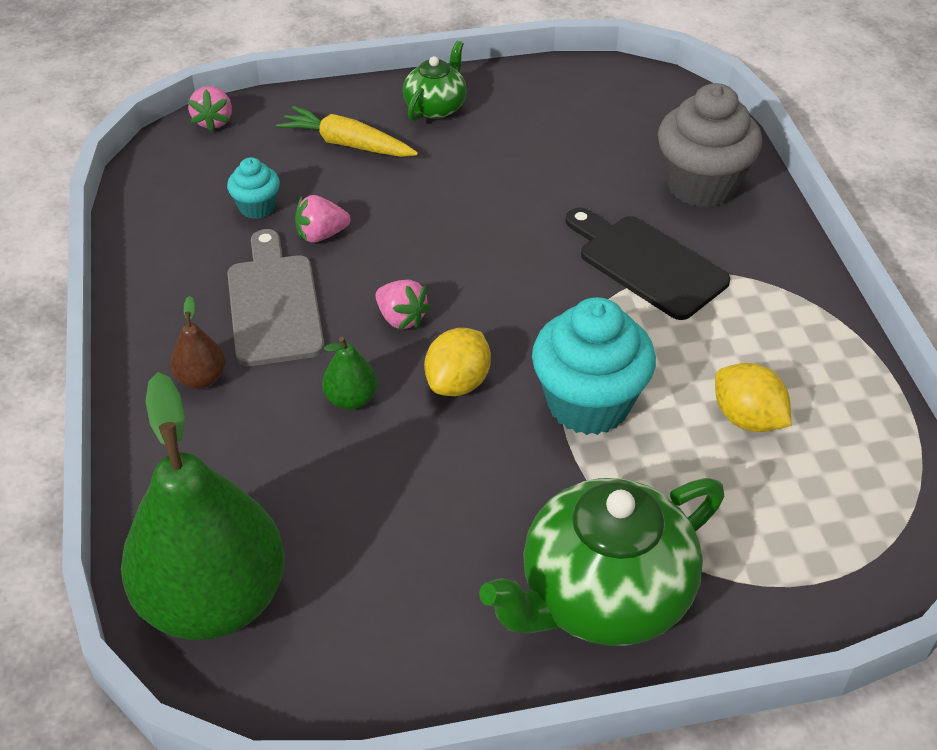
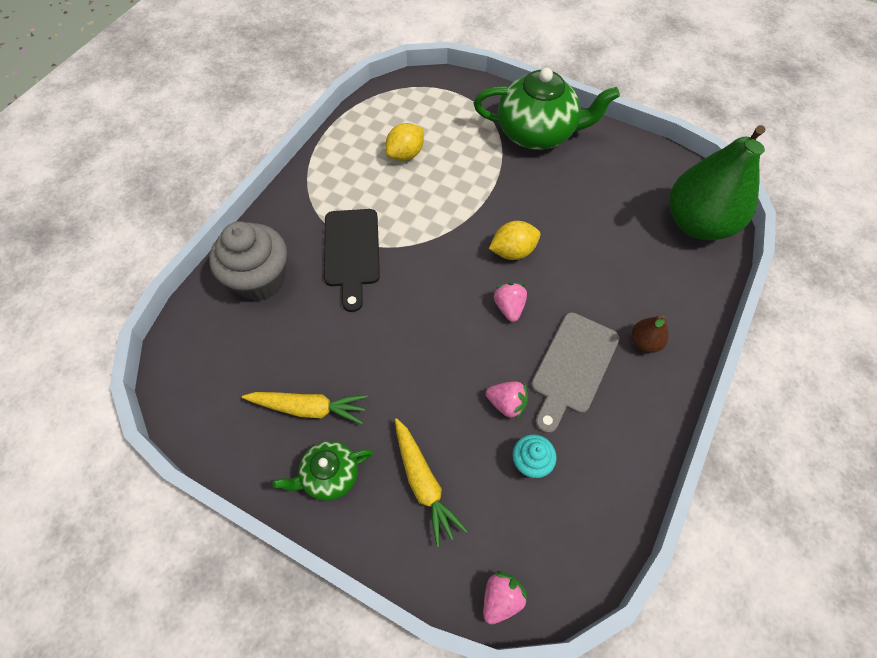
camera: 140 degrees left, 15 degrees up
green pear [322,337,378,410] -> none
turquoise cupcake [532,297,656,435] -> none
yellow lemon [715,363,791,432] -> yellow lemon turned 45 degrees clockwise [385,123,424,161]
none -> yellow carrot [242,392,368,424]

